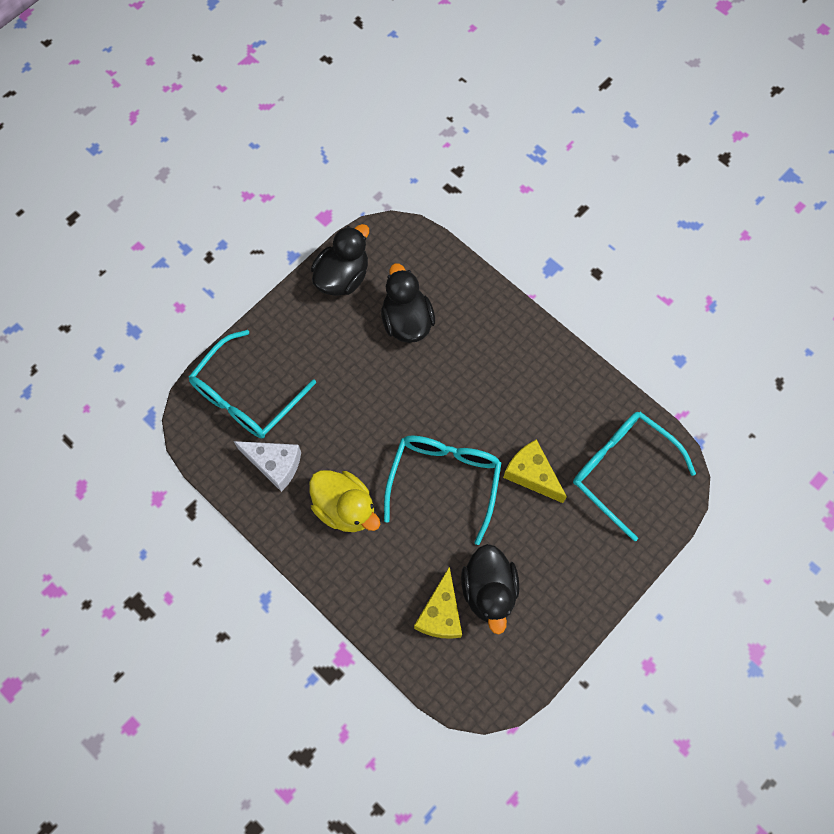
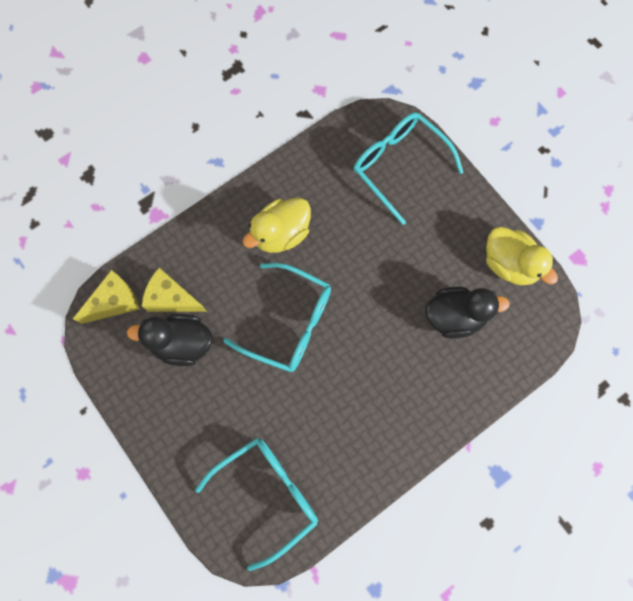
camera: 100 degrees right, 5 degrees up
white cheese [234,441,301,492] -> none
black duck [311,224,369,296] -> yellow duck [486,227,558,285]
yellow cheese [503,439,567,503] -> yellow cheese moved to [73,270,140,324]

